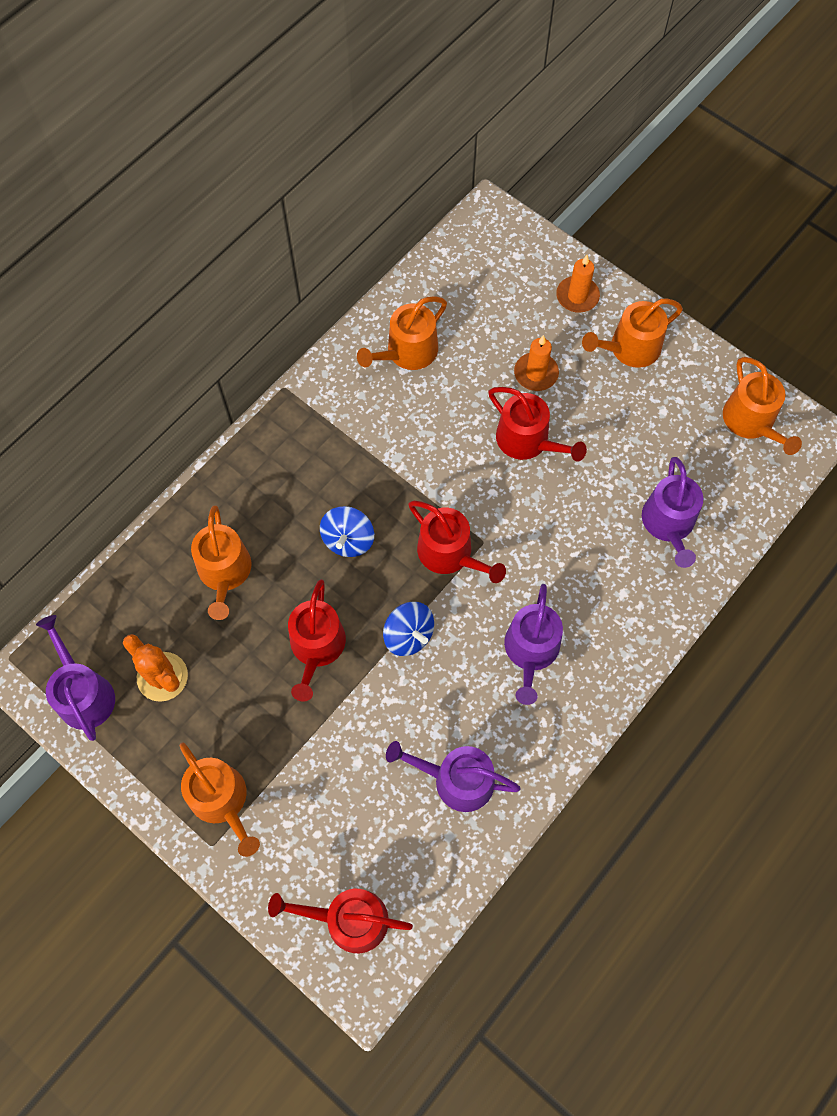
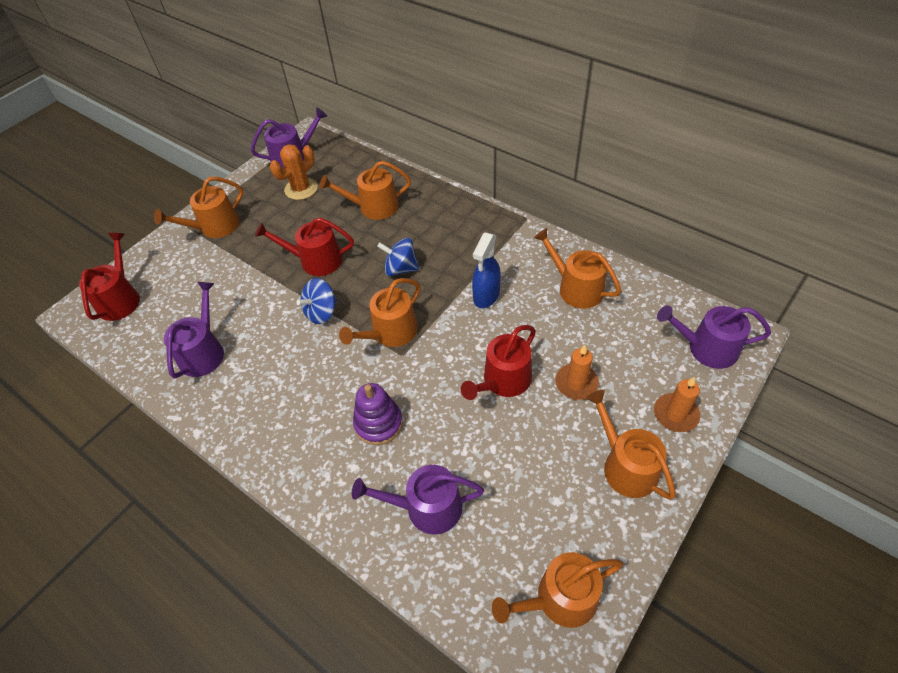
camera: 90 degrees right, 15 degrees down
red watering can [408,501,506,583] -> orange watering can [339,278,421,347]
purple watering can [504,584,563,705] -> purple watering can moved to [657,305,771,369]
none -> purple stacking toy [353,383,403,445]
none -> blue spray bottle [472,233,501,308]

